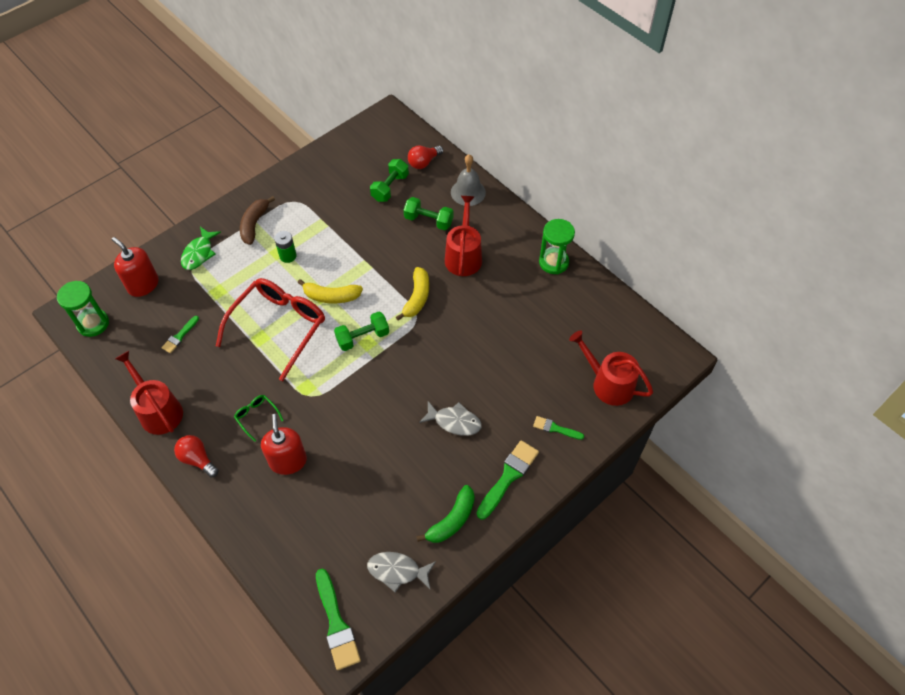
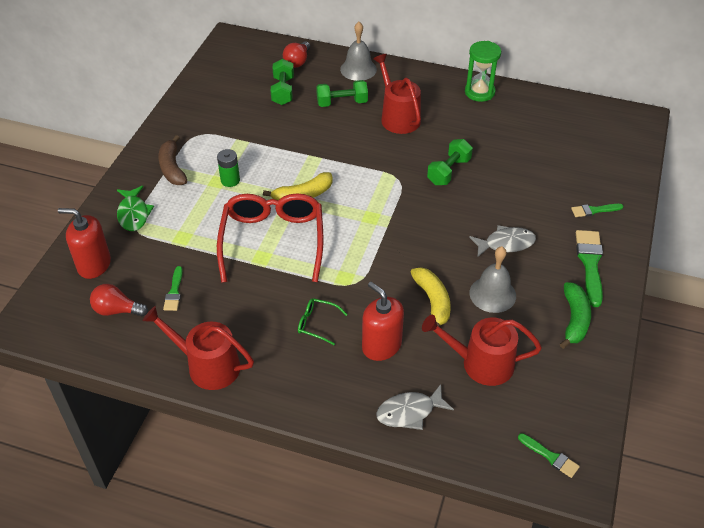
camera: 30 degrees left, 10 degrees down
green hourglass [57,281,109,337] -> none
red light bulb [174,435,218,477] -> red light bulb moved to [90,284,148,317]
green brush [316,569,361,670] -> green brush [518,433,580,478], size x0.57
green dumbbell [334,312,389,351] -> green dumbbell moved to [427,139,473,185]
grey fish [367,552,436,592] -> grey fish moved to [376,384,454,430]
yellow banana [396,267,429,321] -> yellow banana moved to [410,267,451,333]
red watering can [569,330,653,406] -> red watering can moved to [422,315,542,386]
none -> grey bell [469,246,516,313]

